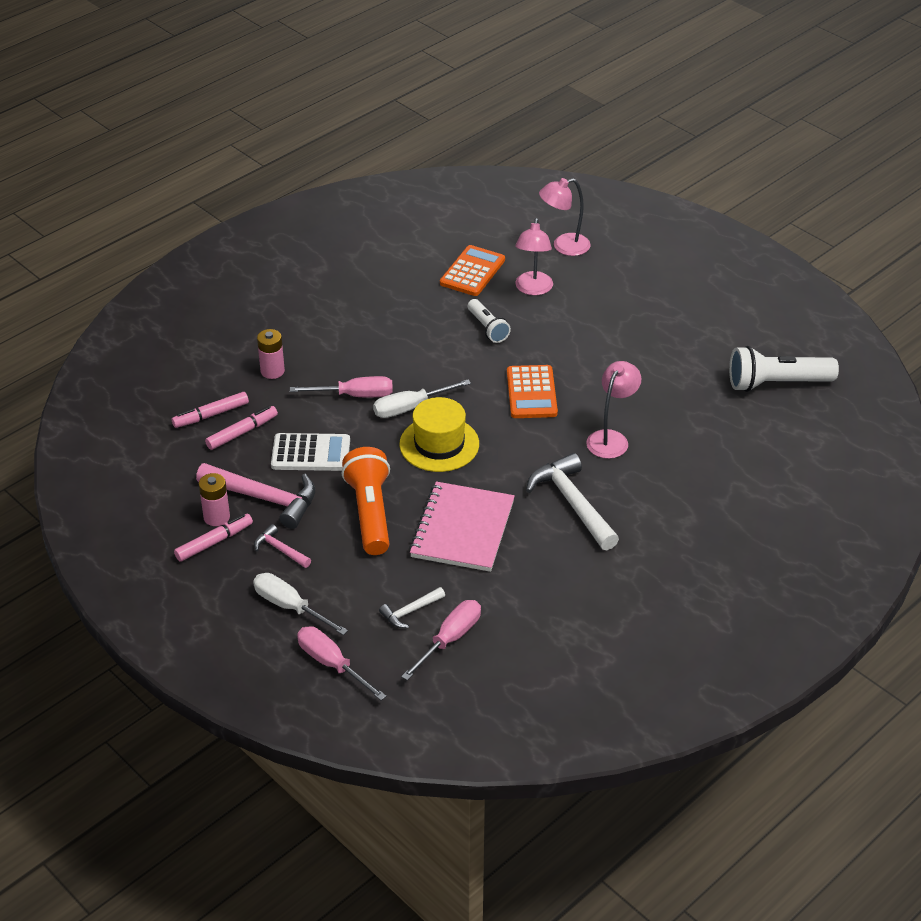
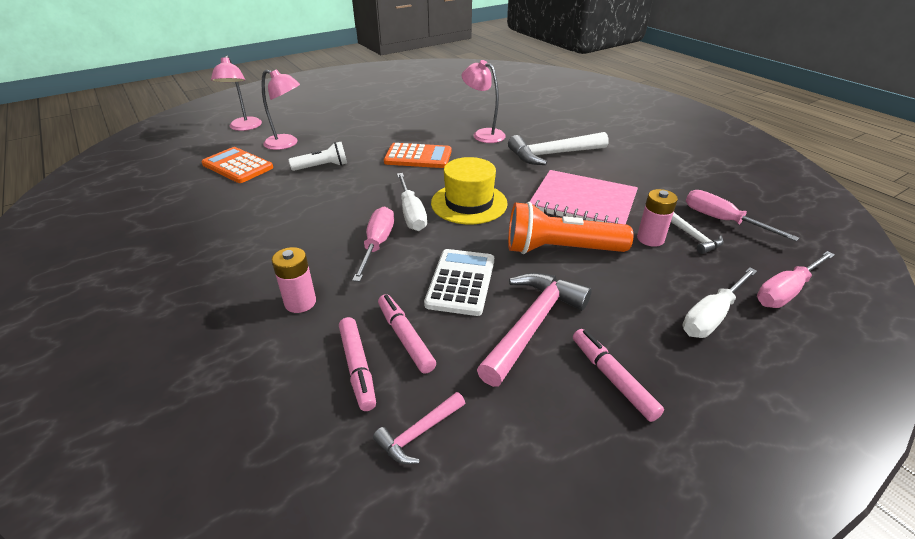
camera: 80 degrees left, 5 degrees down
pink battery [199,473,230,526] -> pink battery moved to [637,189,678,247]
pink hammer [254,524,311,568] -> pink hammer moved to [373,392,465,464]
white flashlight [729,346,839,392] -> none

